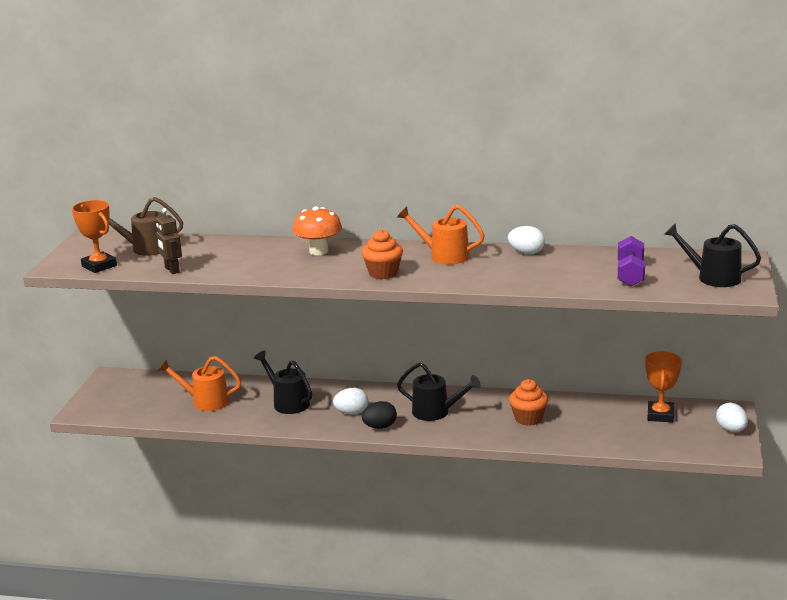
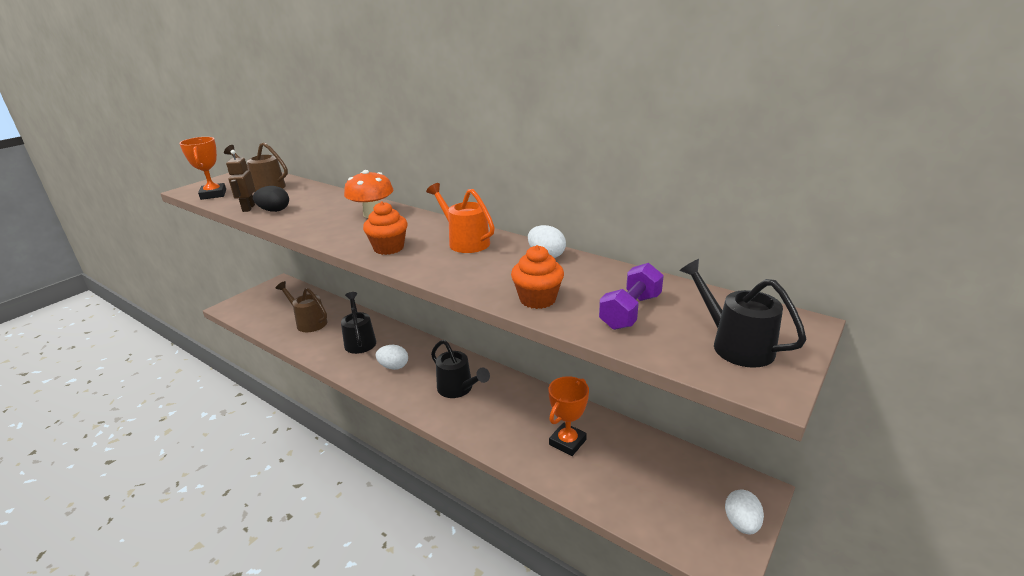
camera: 25 degrees right, 5 degrees up
orange watering can [158,356,241,411] -> brown watering can [275,281,328,332]
black egg [362,401,397,429] -> black egg moved to [253,186,289,212]
orange cupcake [509,379,548,426] -> orange cupcake moved to [511,245,564,309]
orange trophy [645,351,682,422] -> orange trophy moved to [548,376,589,456]

